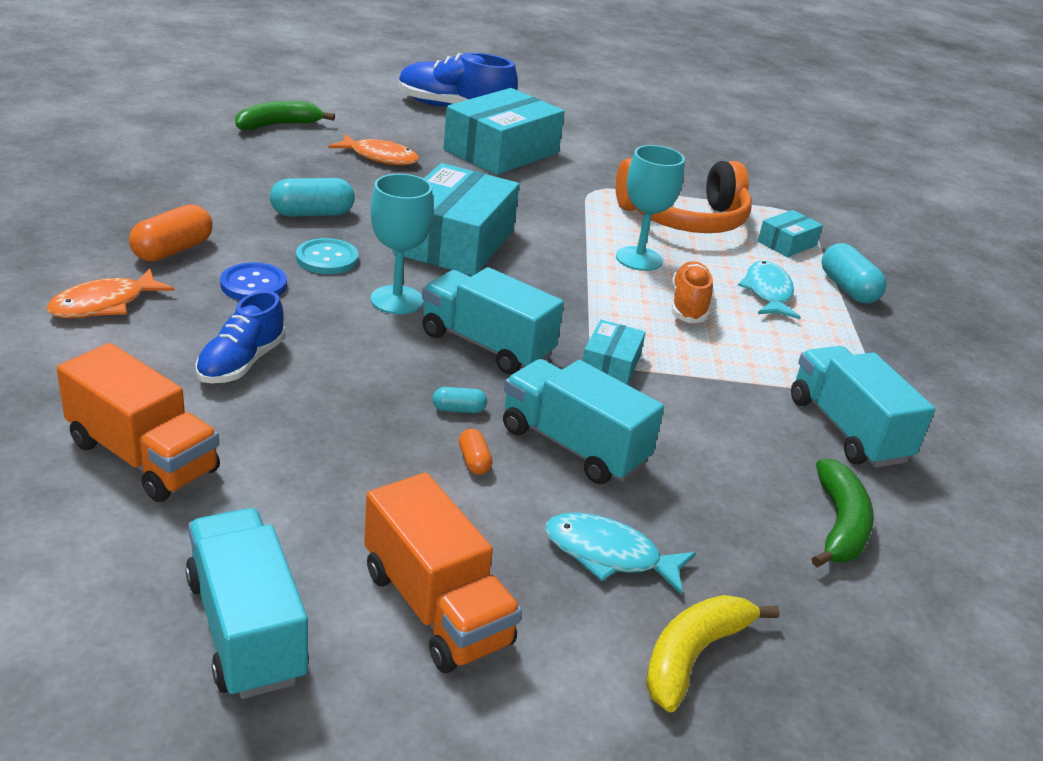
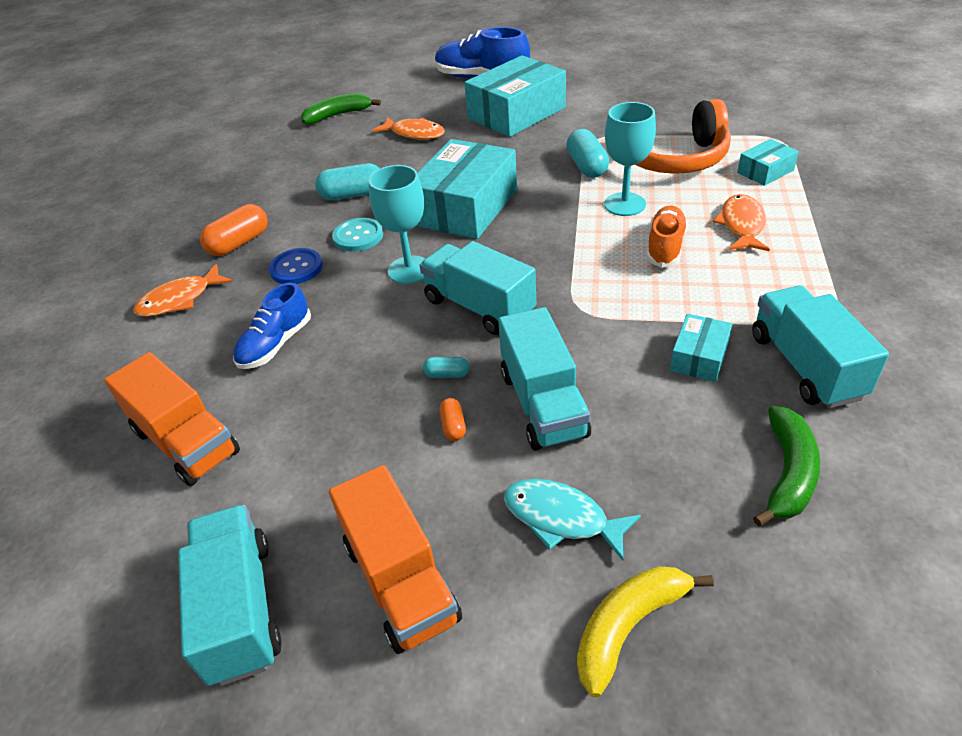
camera: 15 degrees right, 10 degrees up
turquoise truck [503,359,664,484] -> turquoise truck turned 150 degrees counterclockwise [498,307,591,451]
turquoise box [582,320,646,385] -> turquoise box moved to [670,314,732,382]
turquoise fish [738,261,801,319] -> orange fish [713,194,770,251]
turquoise capsule [822,243,887,304] -> turquoise capsule moved to [566,129,609,178]

